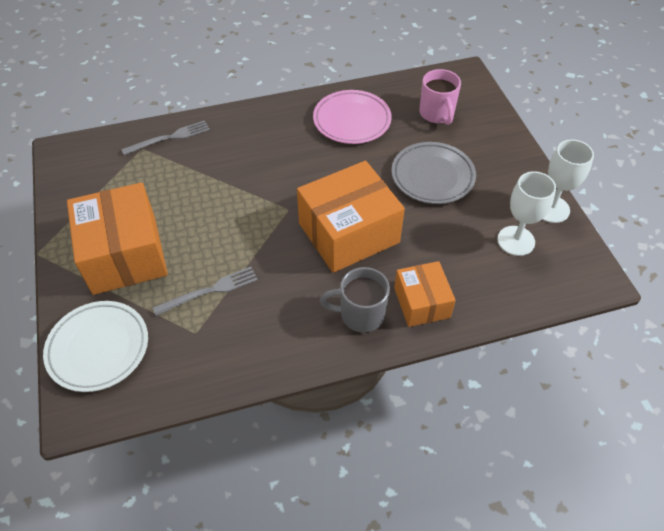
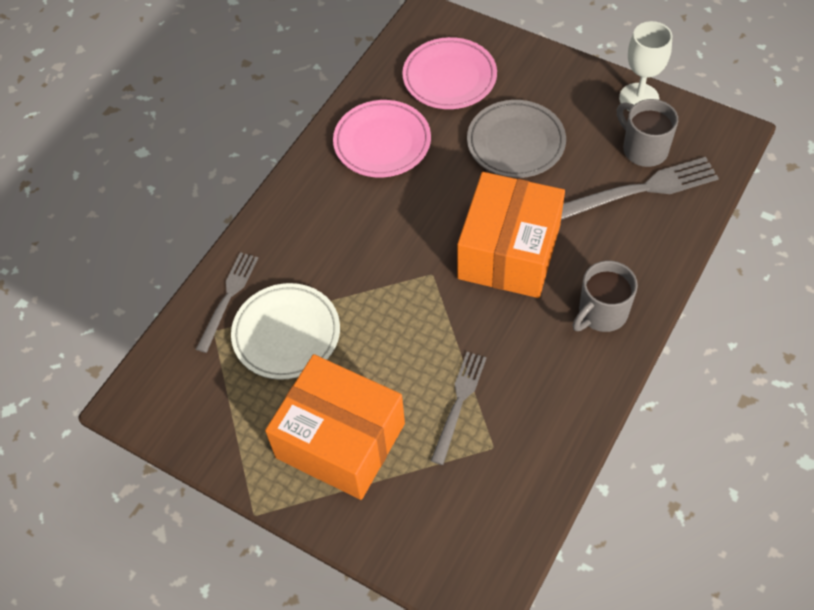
camera: 40 degrees left, 5 degrees up
white plate [43,301,148,392] -> white plate moved to [231,283,340,380]
orange box [394,261,456,327] -> none
pink mug [419,69,461,125] -> pink plate [402,37,497,109]
white goblet [498,171,556,256] -> grey mug [617,99,678,167]
none -> grey fork [561,157,719,220]

